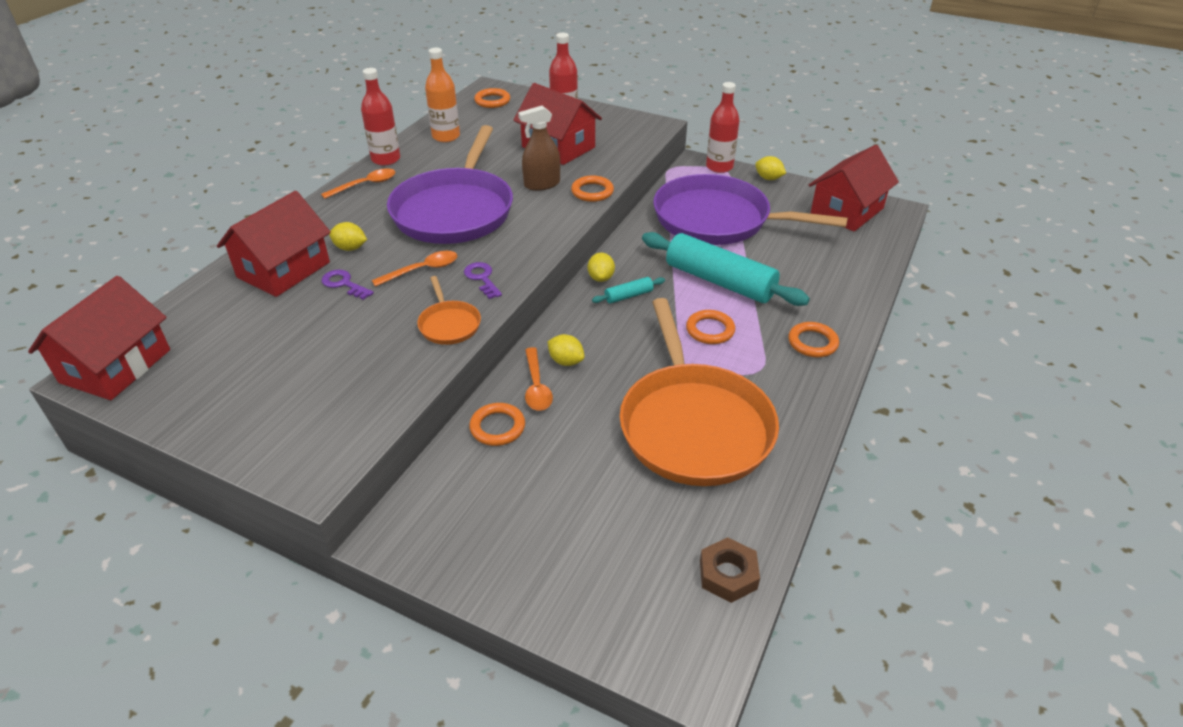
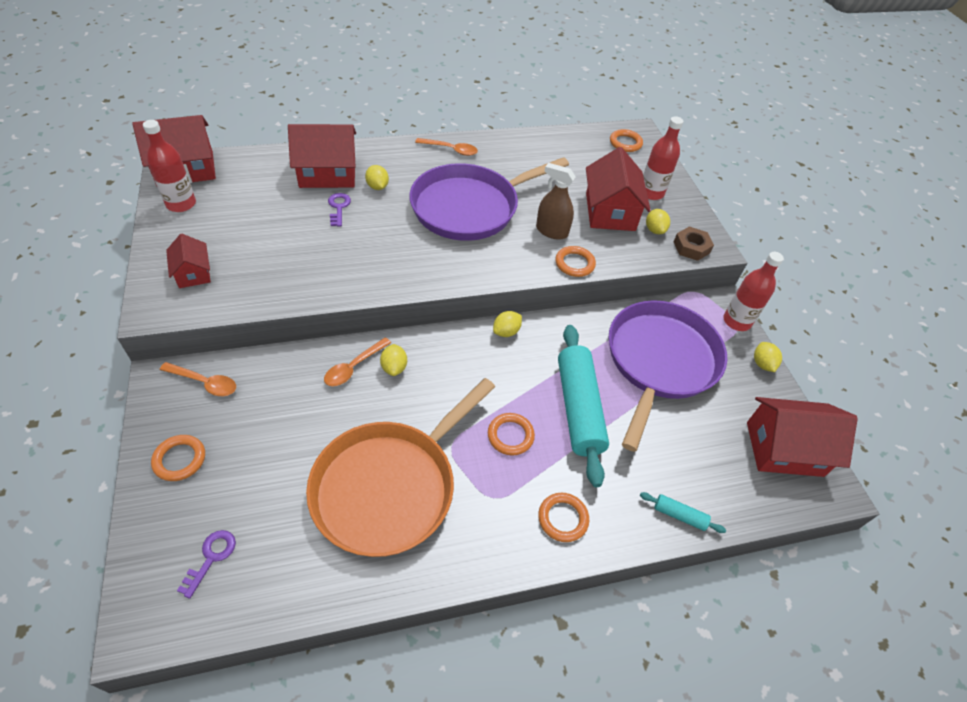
camera: 45 degrees right, 10 degrees up
red bottle [361,68,400,166] -> red bottle moved to [143,120,196,212]
orange spoon [372,251,457,287] -> orange spoon moved to [160,362,236,396]
orange pan [417,276,481,345] -> none
orange bottle [425,48,460,142] -> none
purple key [464,262,502,299] -> purple key moved to [177,530,236,599]
orange ring [469,403,525,446] -> orange ring moved to [151,435,205,481]
turquoise rolling pin [592,277,665,304] -> turquoise rolling pin moved to [640,492,726,533]
purple pan [653,174,848,245] -> purple pan turned 45 degrees clockwise [609,300,727,452]
brown nut [700,537,760,603] -> brown nut moved to [674,227,714,261]
none -> red house [166,234,211,288]
none -> yellow lemon [646,209,670,234]

